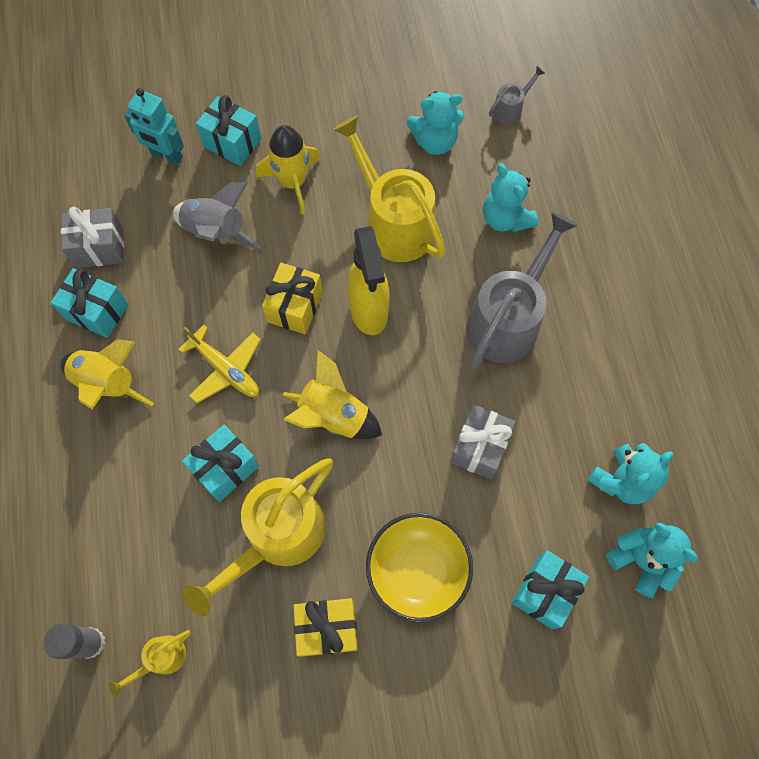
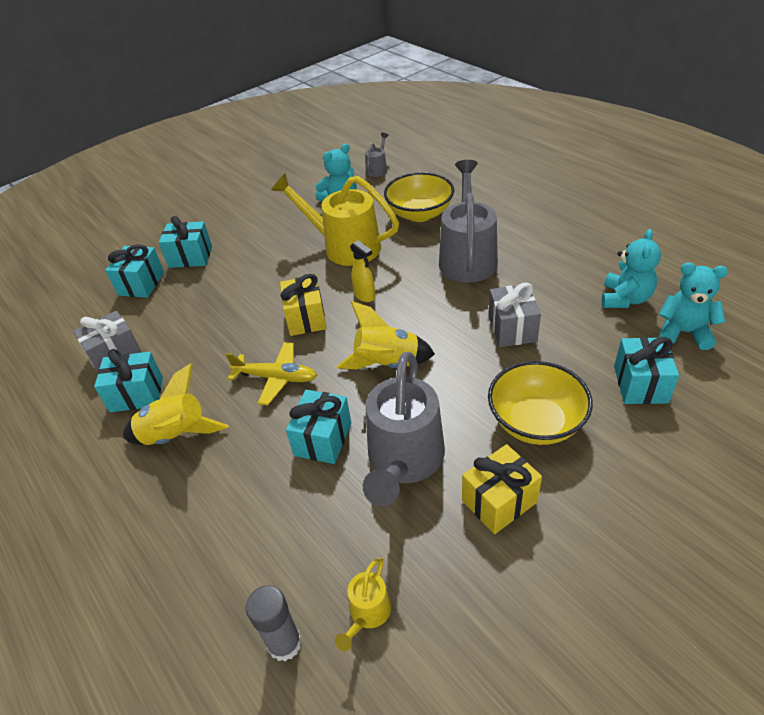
camera: 25 degrees left, 25 degrees down
turquoise robot [124,88,184,165] -> turquoise gift [105,244,164,298]
grey rocket [173,182,261,249] -> none
yellow watering can [183,458,333,616] -> grey watering can [363,352,445,506]
yellow rocket [256,125,321,215] -> none
yellow spray bottle [347,226,389,335] -> yellow spray bottle [350,240,375,302], size x0.53
turquoise teddy bear [483,164,538,232] -> yellow bowl [384,172,454,222]

